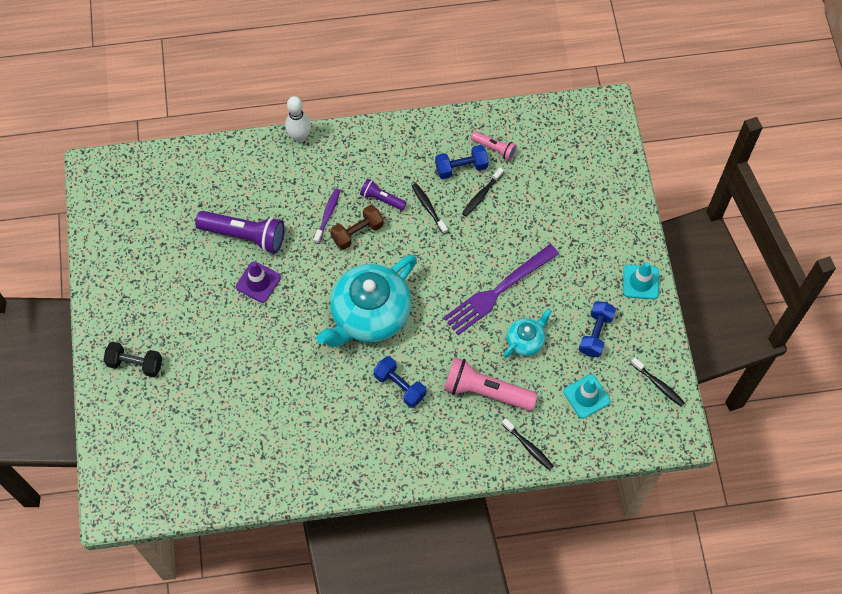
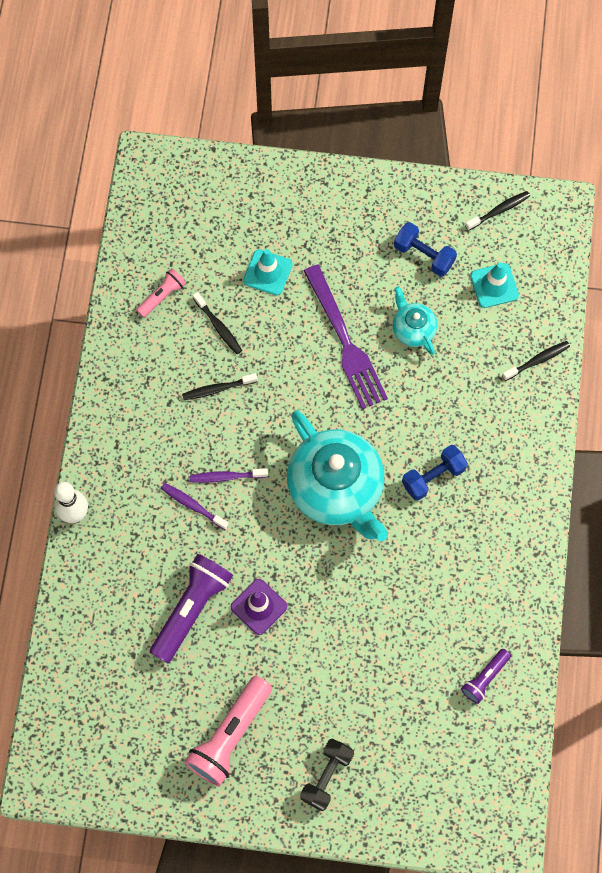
camera: 75 degrees left, 5 degrees up
brown dumbbell [330,205,384,250] -> purple toothbrush [190,468,268,483]
purple flashlight [360,179,407,211] -> purple flashlight moved to [461,649,511,704]
blue dumbbell [435,145,488,179] -> none
pink flashlight [444,357,537,411] -> pink flashlight moved to [184,676,272,787]
turquoise traffic cone [623,262,659,299] -> turquoise traffic cone moved to [243,249,293,295]

